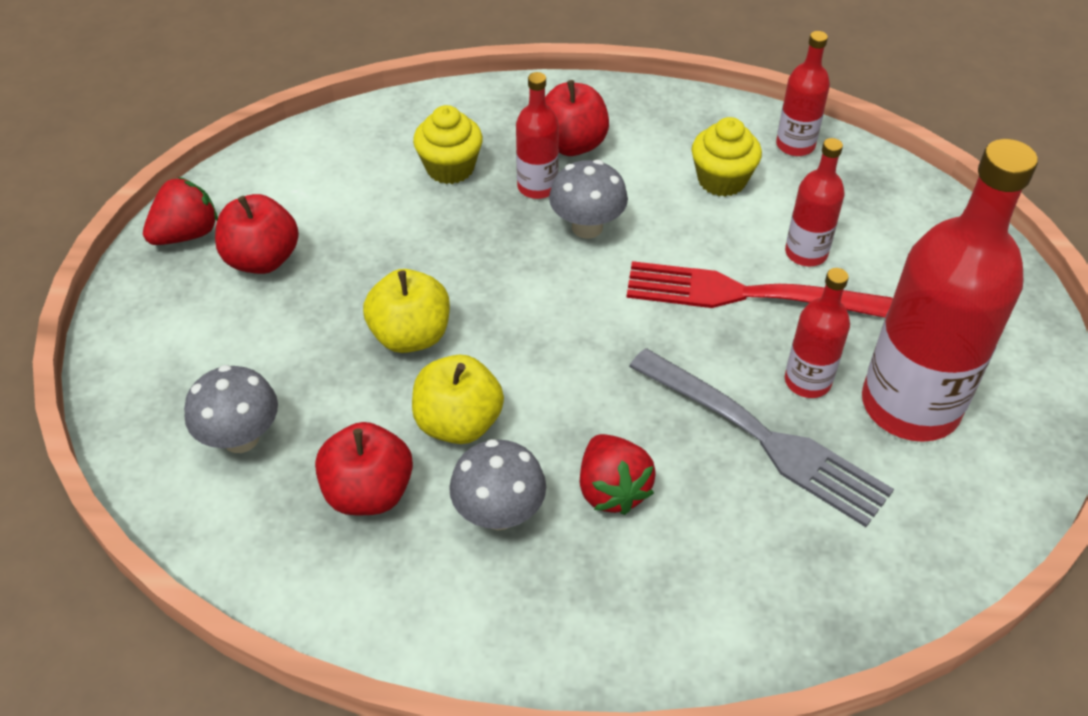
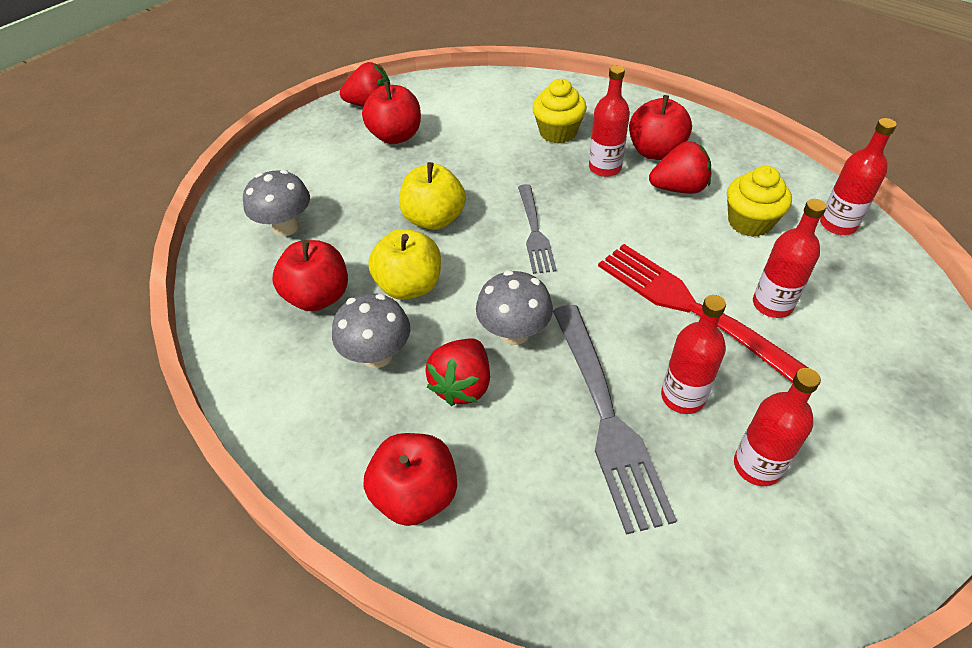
camera: 40 degrees right, 0 degrees up
grey mushroom [549,160,628,239] -> grey mushroom moved to [476,270,553,345]
red bottle [862,139,1038,442] -> red bottle [734,368,821,486], size x0.48
none -> red apple [364,433,457,526]
none -> grey fork [518,184,557,274]
none -> red strawberry [649,141,711,194]

